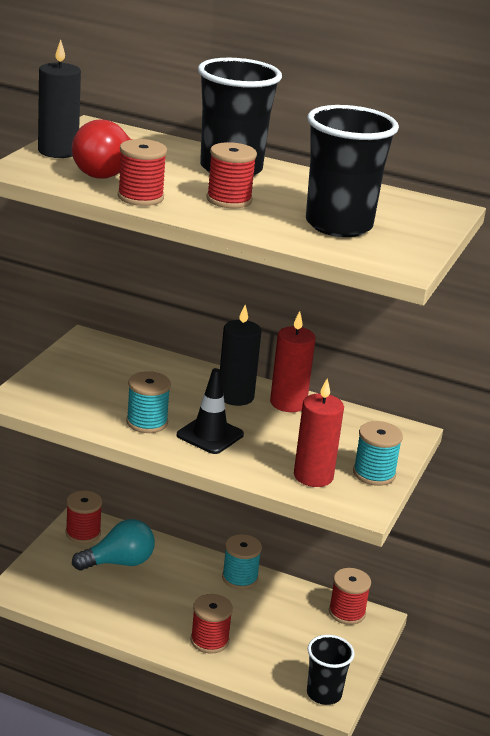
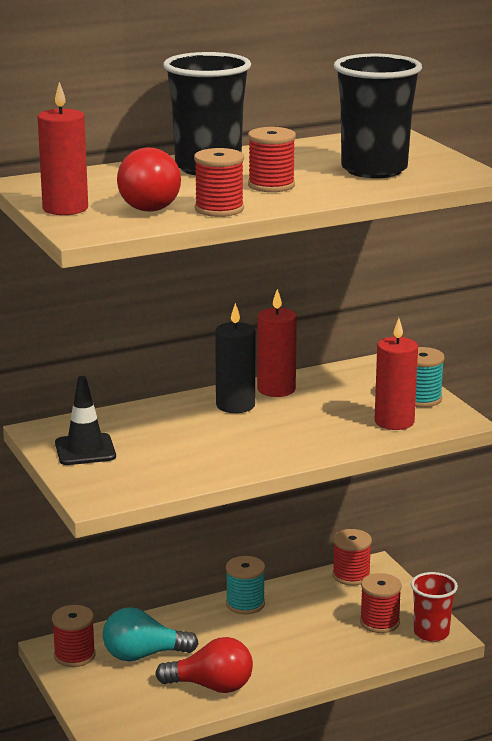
camera: 45 degrees left, 5 degrees down
black candle [38,40,81,158] -> red candle [38,82,88,215]
turquoise light bulb [72,519,155,571] -> turquoise light bulb turned 120 degrees counterclockwise [103,607,199,662]
turquoise spool [126,371,171,433] -> none
black traffic cone [177,368,244,454] -> black traffic cone moved to [55,376,116,465]
red spool [190,594,233,654] -> red spool moved to [360,573,402,633]
black cup [307,635,355,705] -> red cup [411,572,458,642]
none -> red light bulb [155,637,253,693]

